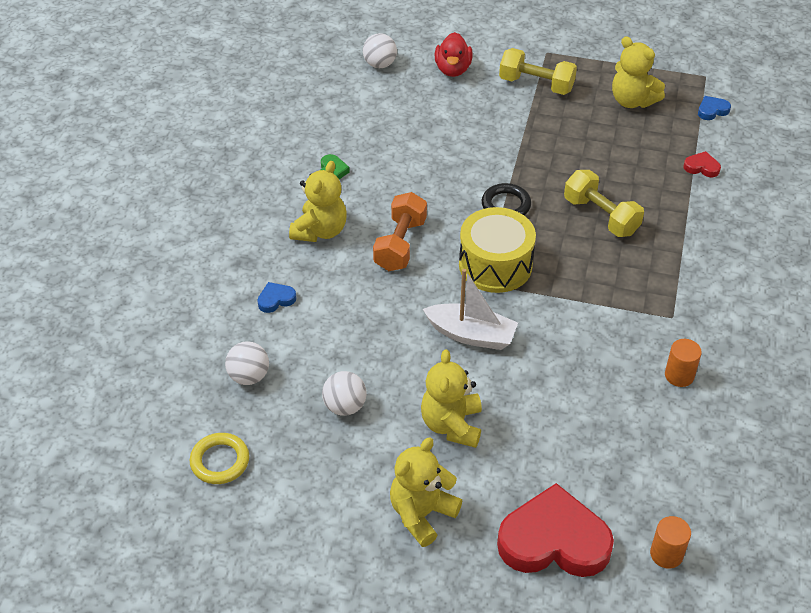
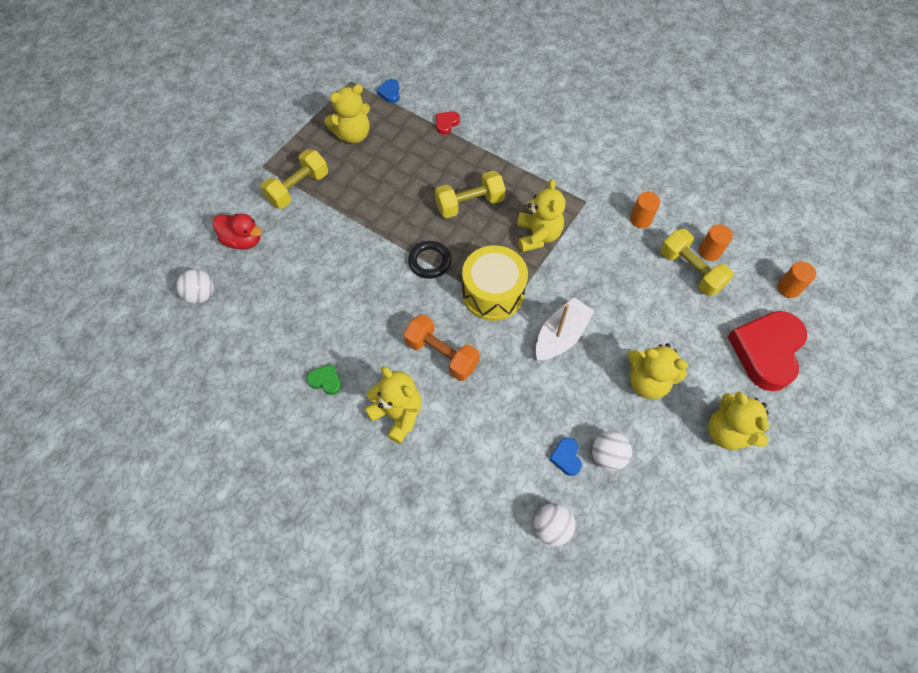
camera: 70 degrees left, 15 degrees up
yellow ring [190,433,249,484] -> none
blue heart [257,282,296,313] -> blue heart moved to [549,438,582,476]
none -> yellow teddy bear [517,179,565,252]
none -> yellow dumbbell [660,229,734,296]
none -> orange cylinder [699,224,733,261]

